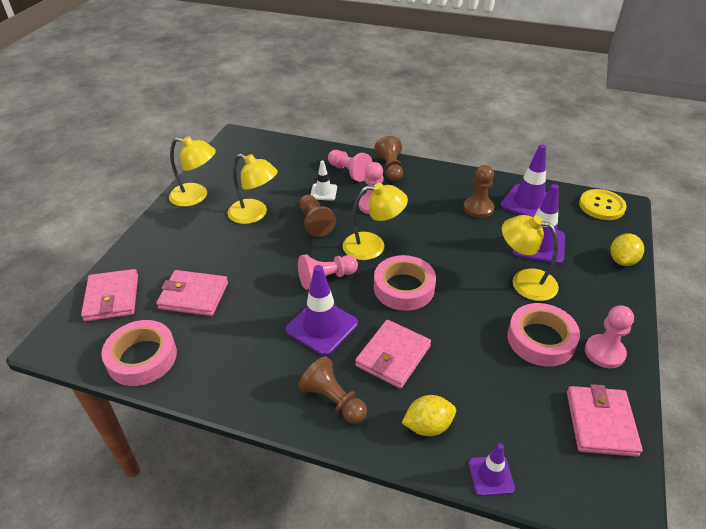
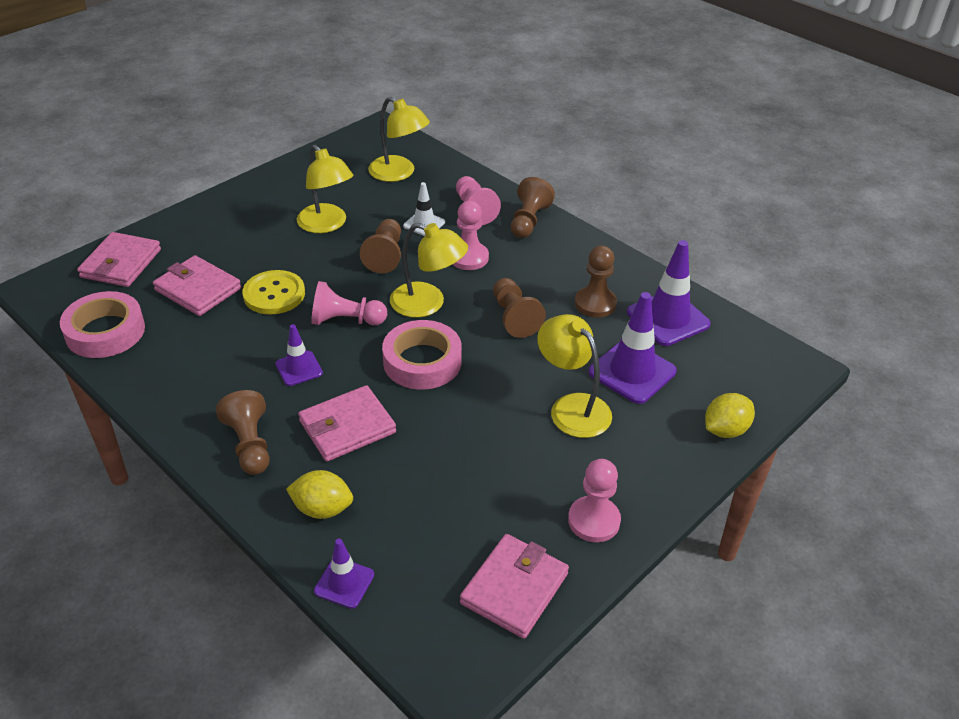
camera: 25 degrees right, 0 degrees up
yellow lamp [169,136,216,207] -> yellow lamp moved to [368,97,430,182]
purple traffic cone [285,265,358,356] -> purple traffic cone [276,324,323,386], size x0.57
pink tape [507,303,580,367] -> none
yellow button [579,189,627,220] -> yellow button moved to [242,270,305,314]
none -> brown pawn [493,278,546,338]

